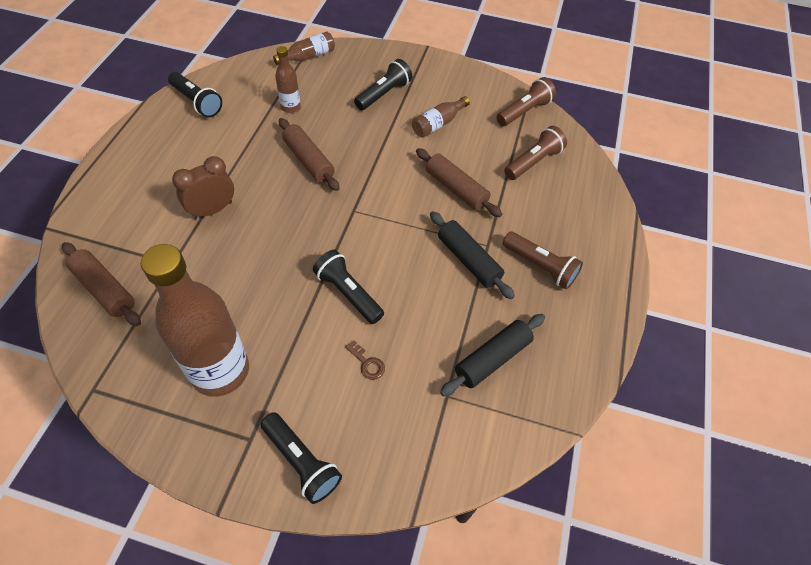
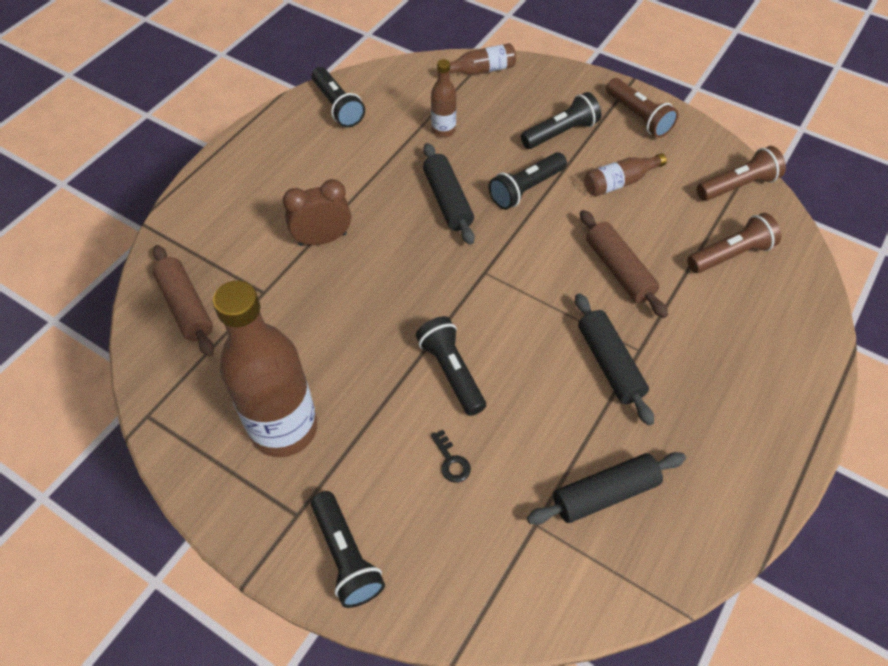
camera: 20 degrees right, 0 degrees up
brown rolling pin [279,118,340,191] -> black rolling pin [423,143,475,245]
brown key [345,340,385,380] -> black key [431,430,471,483]
brown flashlight [503,232,583,289] -> brown flashlight moved to [606,78,678,138]
none -> black flashlight [489,152,567,210]

